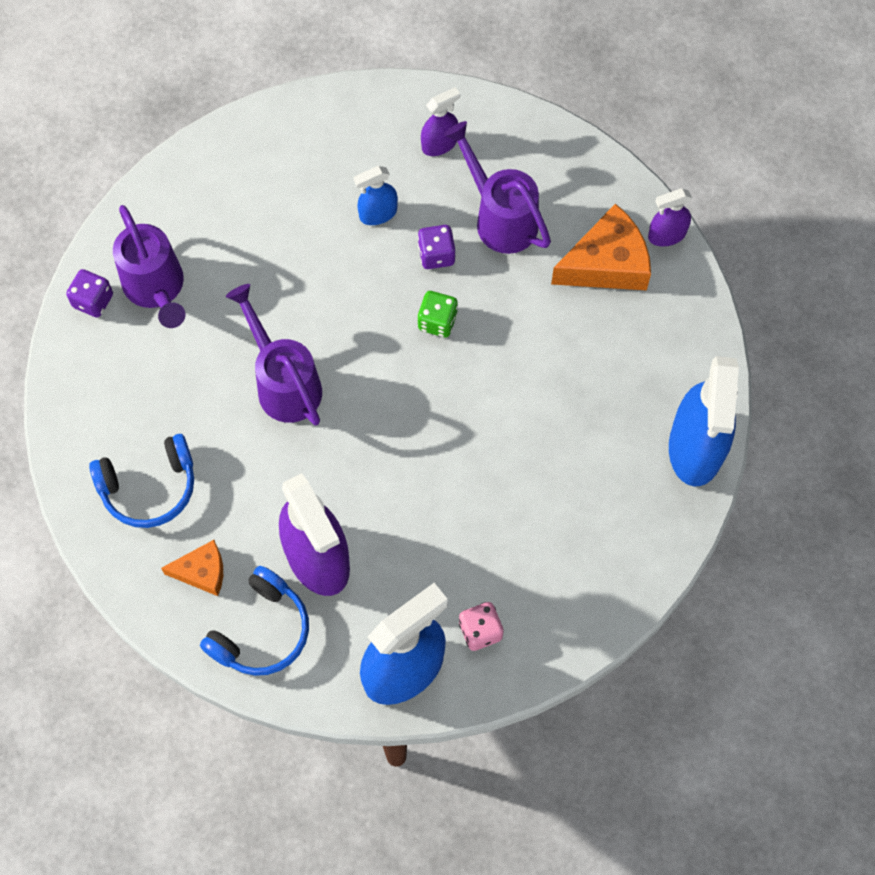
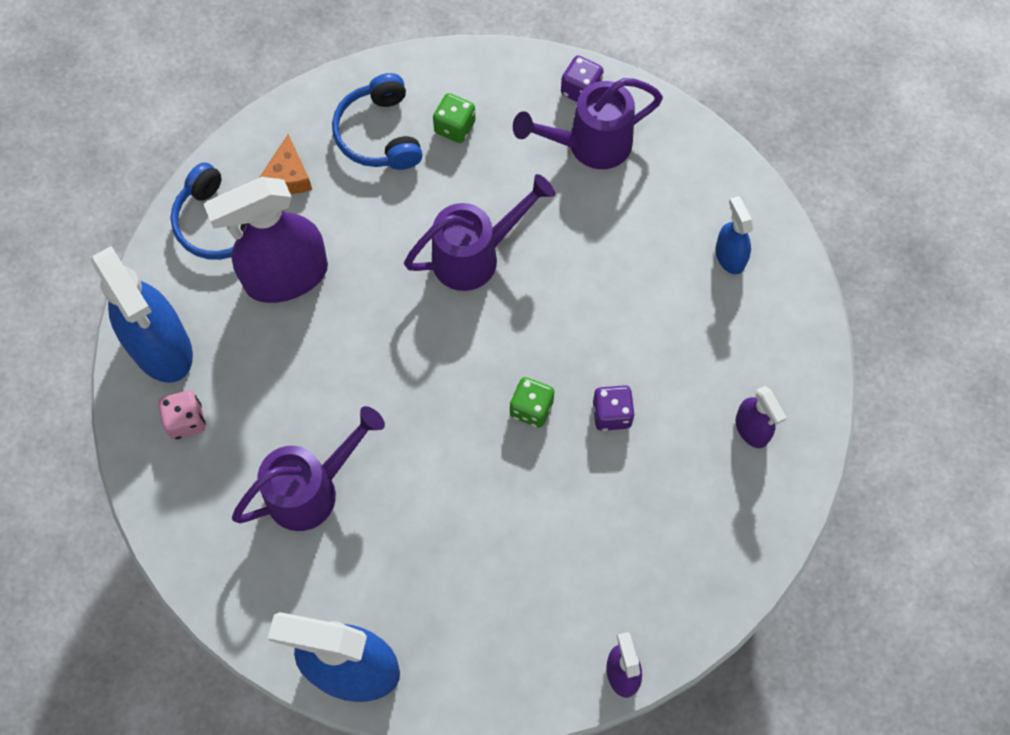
camera: 95 degrees right, 0 degrees up
blue spray bottle [354,166,398,225] -> blue spray bottle moved to [715,196,754,274]
purple watering can [444,121,551,254] -> purple watering can moved to [232,406,385,531]
orange cheese [551,203,651,290] -> none
none -> green dice [433,93,476,143]

